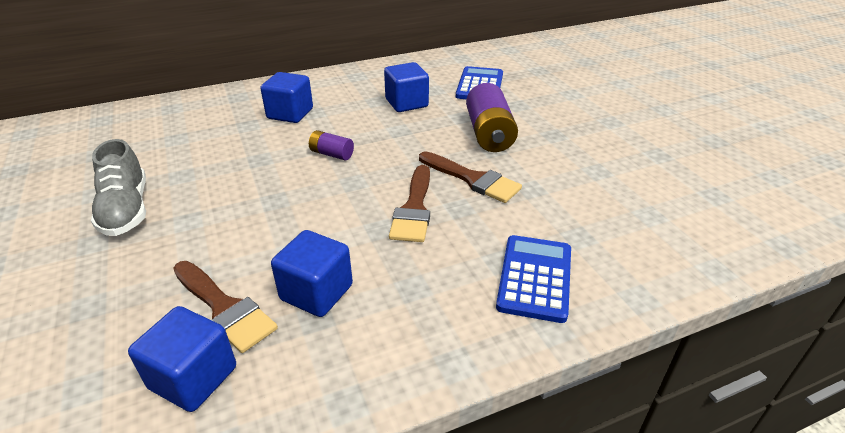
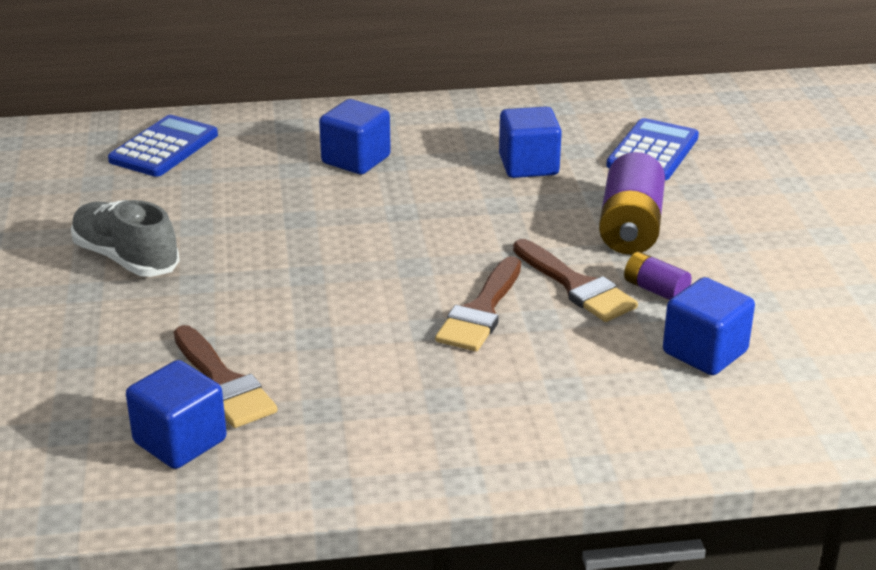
camera: 15 degrees right, 5 degrees down
grey shoe [91,139,146,236] -> grey shoe turned 135 degrees clockwise [71,200,180,277]
blue cube [271,230,353,317] -> blue cube moved to [663,277,755,375]
purple battery [309,130,354,160] -> purple battery moved to [624,252,692,300]
blue calculator [496,235,571,323] -> blue calculator moved to [108,115,218,177]

